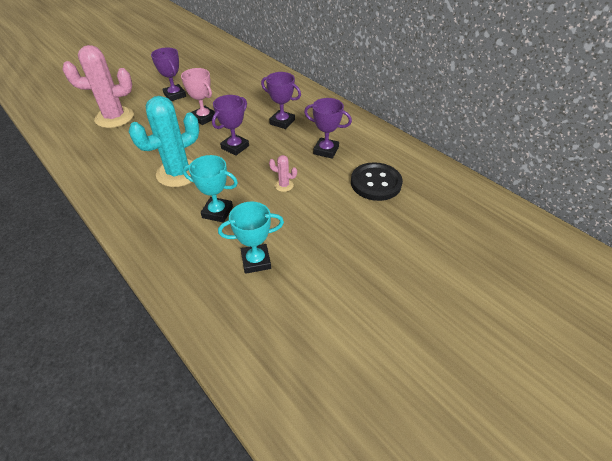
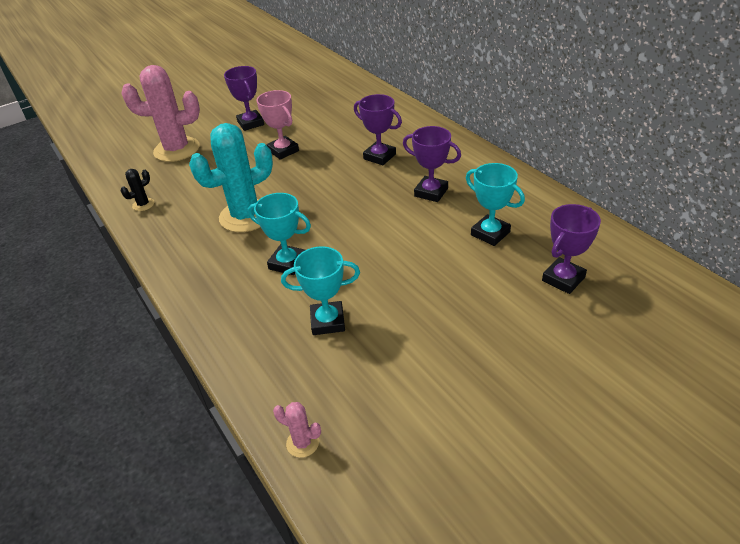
camera: 10 degrees right, 5 degrees down
purple trophy [212,95,249,156] -> purple trophy moved to [542,204,601,294]
pink cactus [269,155,297,192] -> pink cactus moved to [273,402,321,458]
black button [351,162,403,201] -> turquoise trophy [466,163,525,246]
none -> black cactus [121,169,154,211]

